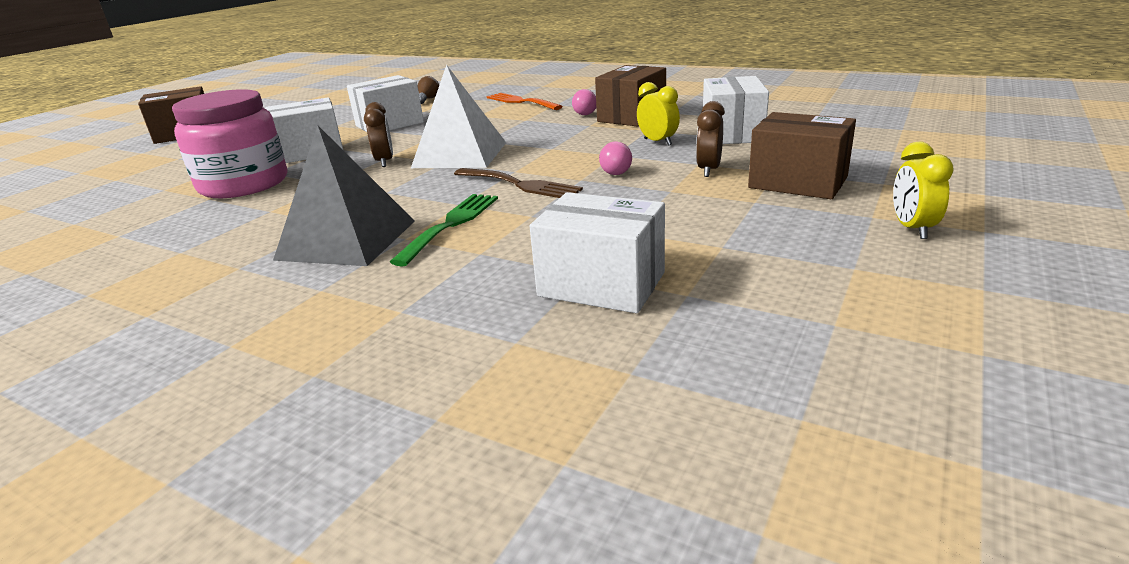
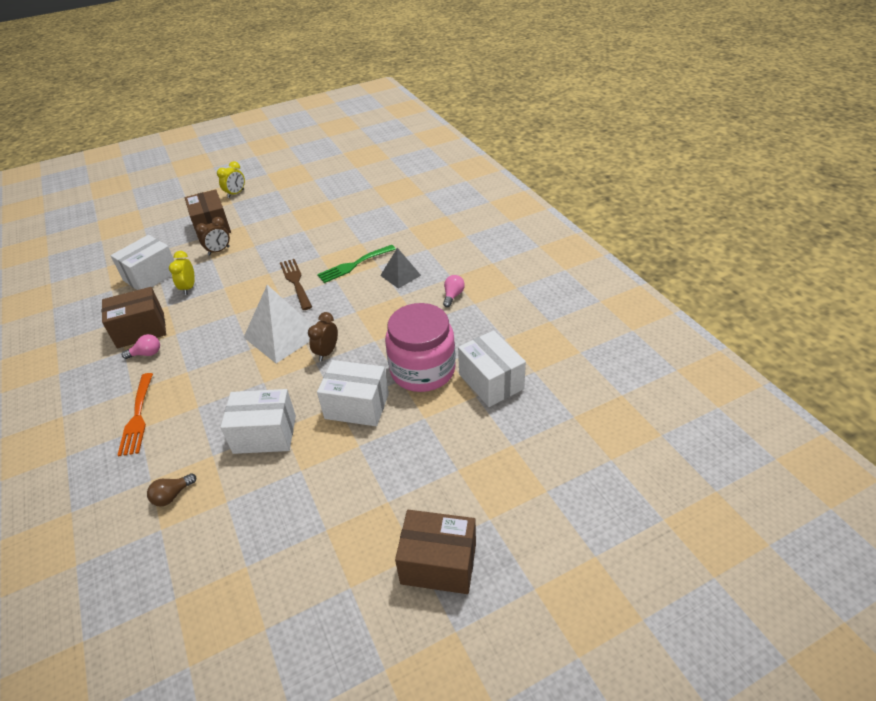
camera: 145 degrees left, 15 degrees up
grey pyramid [273,125,415,266] -> grey pyramid [380,248,421,289], size x0.57
white box [530,192,665,313] -> white box moved to [458,330,526,407]
pink light bulb [599,142,632,175] -> pink light bulb moved to [443,275,465,307]

